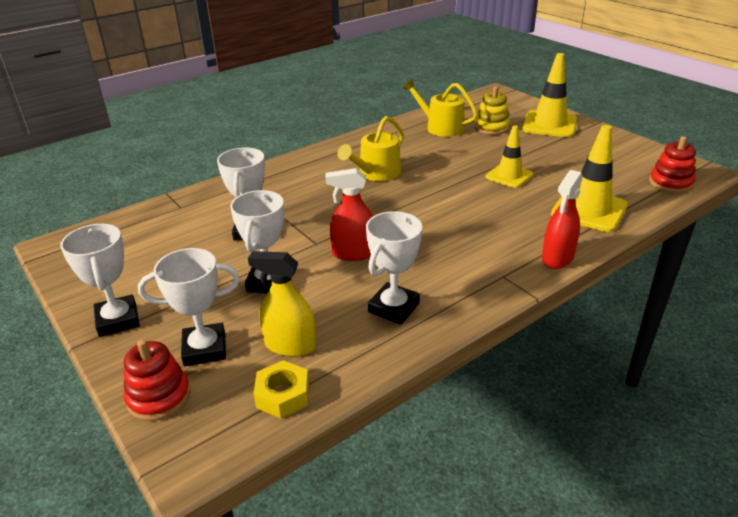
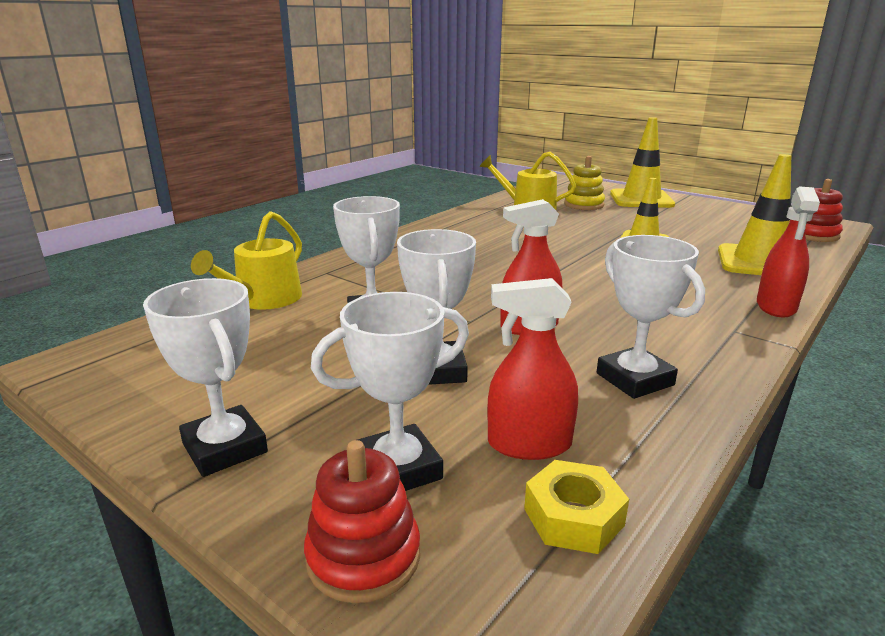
camera: 15 degrees left, 10 degrees down
yellow spray bottle [248,251,316,357] -> red spray bottle [487,278,578,460]
yellow watering can [338,116,404,181] -> yellow watering can moved to [191,211,302,310]
white trophy [366,211,422,325] -> white trophy turned 45 degrees counterclockwise [597,235,705,399]

